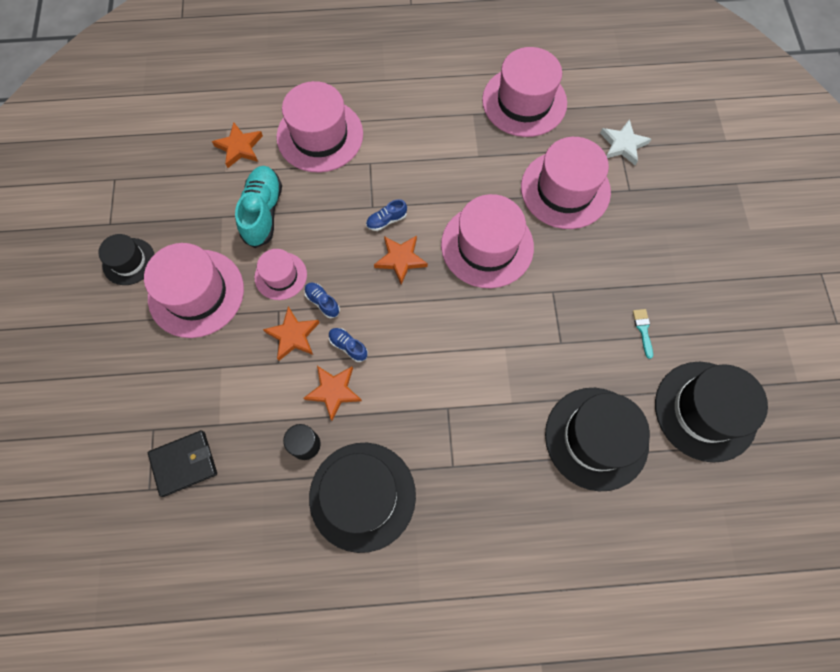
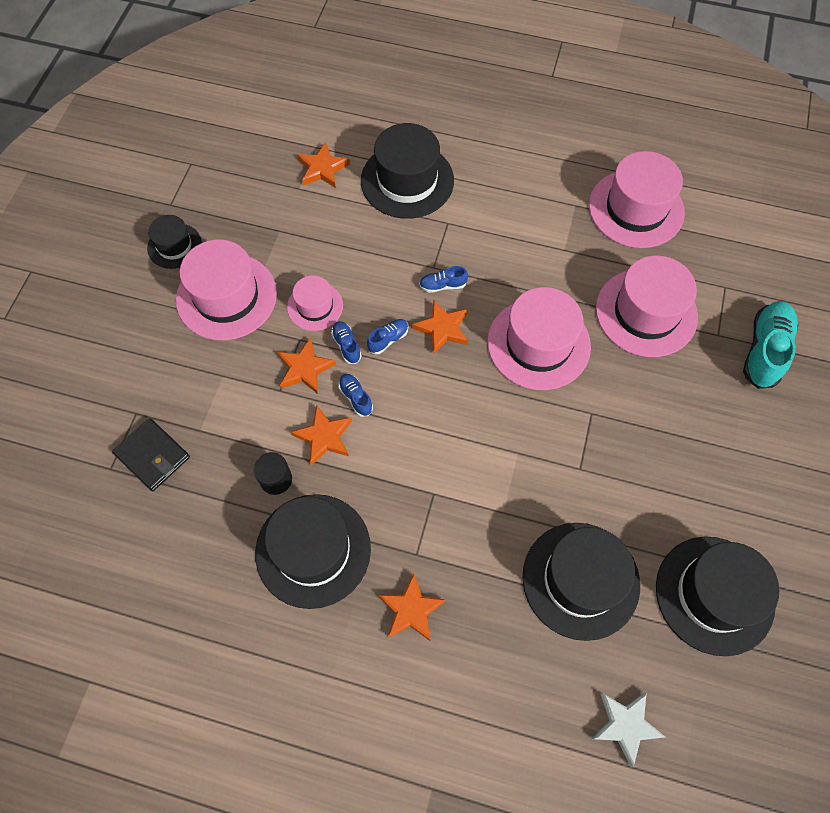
camera: 20 degrees right, 5 degrees down
black wallet [148,430,217,497] -> black wallet turned 45 degrees clockwise [112,418,190,491]
turquoise shoe [235,166,282,248] -> turquoise shoe moved to [743,301,798,389]
pink hat [276,81,363,173] -> black hat [361,123,454,219]
white star [600,119,651,165] -> white star moved to [592,692,665,767]
turquoise brush [633,309,653,359] -> none
none -> blue shoe [367,319,408,354]
none -> orange star [379,573,446,641]

